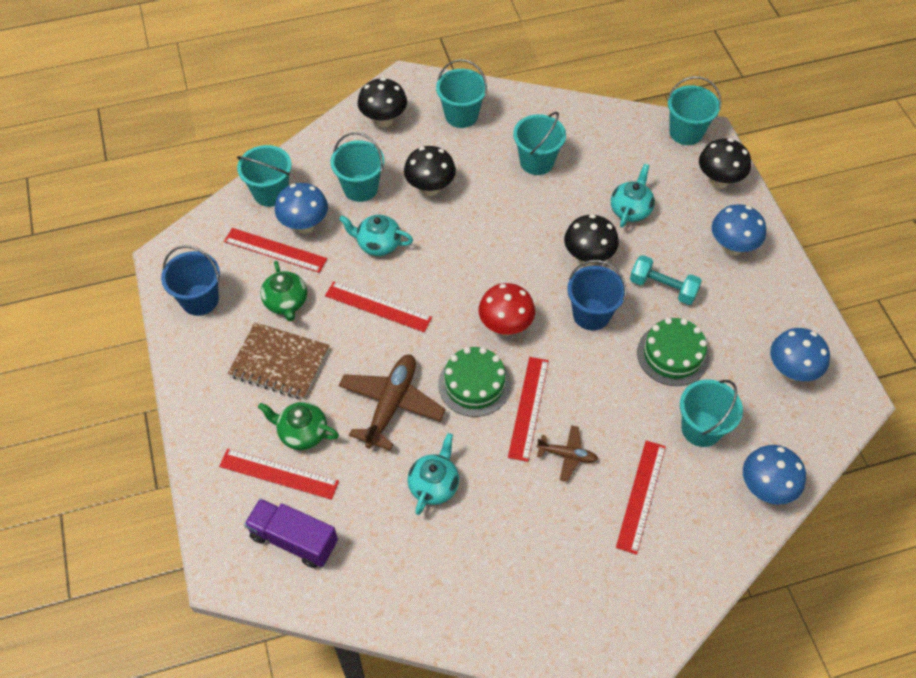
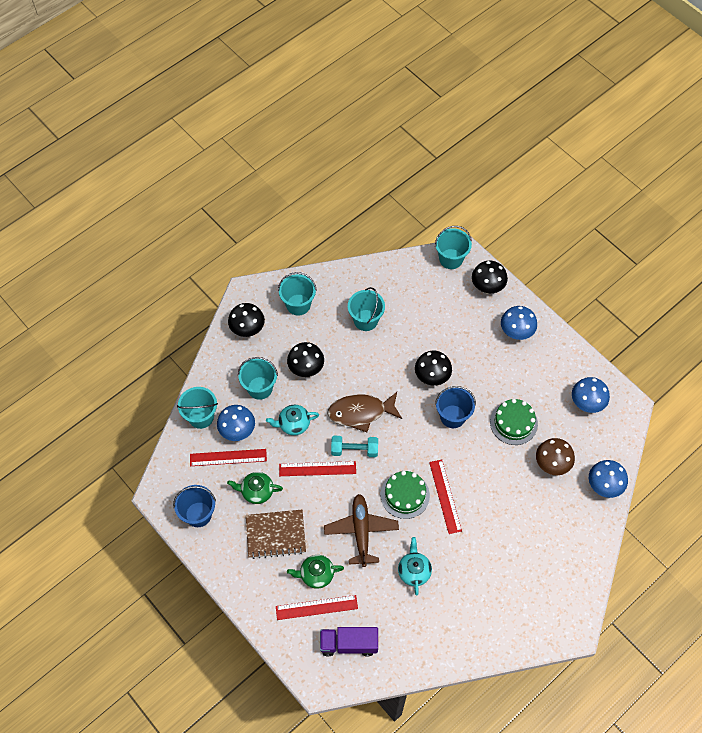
camera: 25 degrees left, 5 degrees up
green teapot [260,261,307,321] -> green teapot turned 135 degrees clockwise [227,472,283,504]
red mushroom [479,283,535,336] -> none
brown plane [537,425,598,482] -> none
turquoise teapot [611,164,655,227] -> none
red ruler [616,440,666,555] -> none
turquoise dumbbell [630,255,702,305] -> turquoise dumbbell moved to [331,436,378,457]
turquoise bucket [680,379,743,447] -> brown mushroom [536,438,575,475]
none -> brown fish [327,392,402,432]

